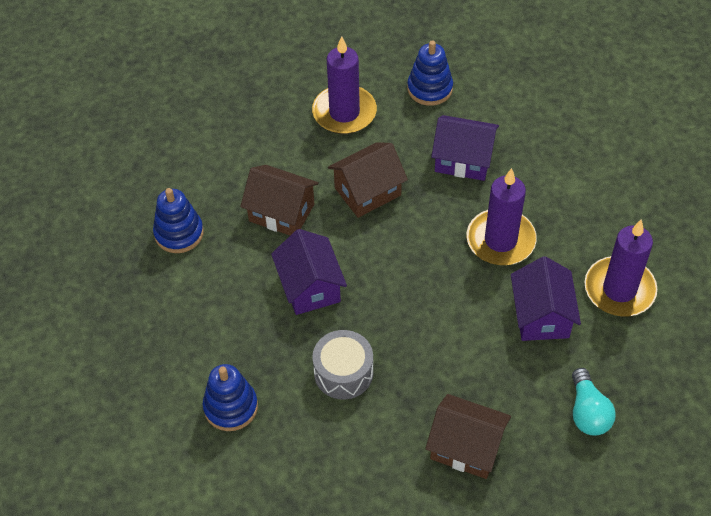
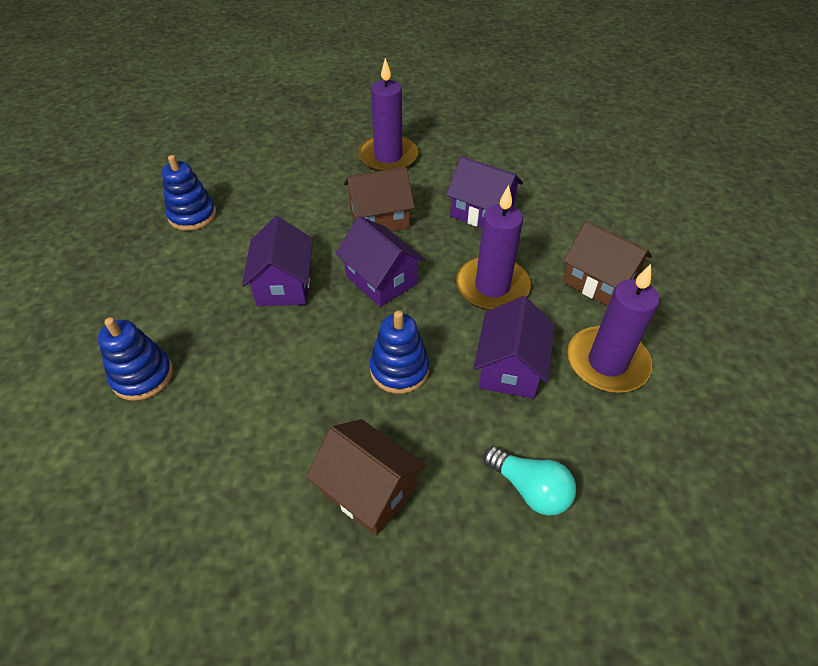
camera: 15 degrees right, 5 degrees down
brown house [240,165,319,235] -> brown house moved to [563,221,652,306]
grey drum [312,330,373,399] -> none
blue stacking toy [407,40,453,106] -> blue stacking toy moved to [370,311,430,394]
turquoise light bulb [572,368,616,435] -> turquoise light bulb turned 60 degrees counterclockwise [483,446,576,516]
none -> purple house [336,216,425,307]

